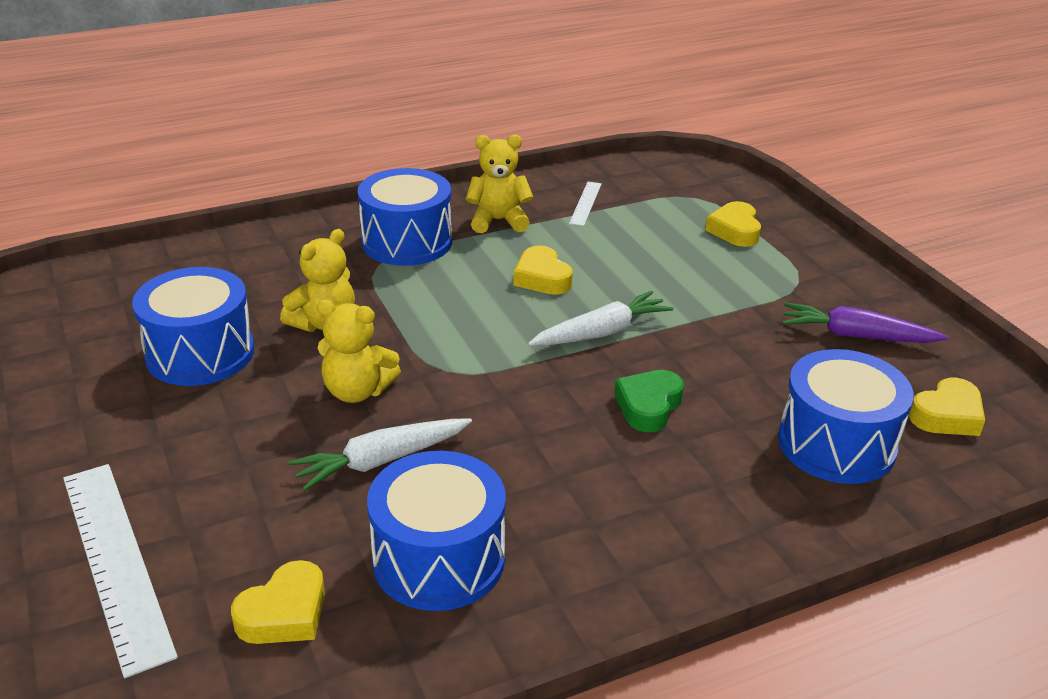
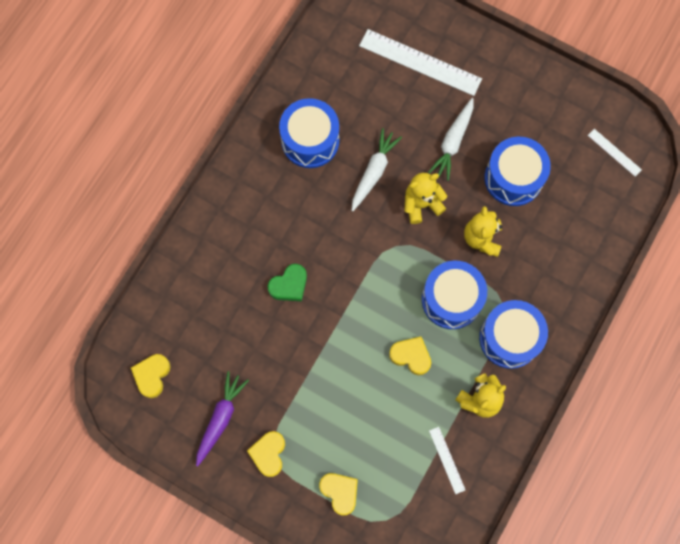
camera: 145 degrees right, 40 degrees up
yellow heart [231,560,325,644] -> yellow heart moved to [247,431,285,477]
white carrot [528,291,674,346] -> white carrot moved to [428,98,474,181]
green heart [614,370,684,432] -> green heart turned 60 degrees clockwise [268,264,307,301]
blue drum [778,349,914,484] -> blue drum moved to [422,261,487,329]
purple carrot [782,302,948,343] -> purple carrot turned 45 degrees counterclockwise [196,371,249,466]
none -> white ruler [588,129,642,177]

